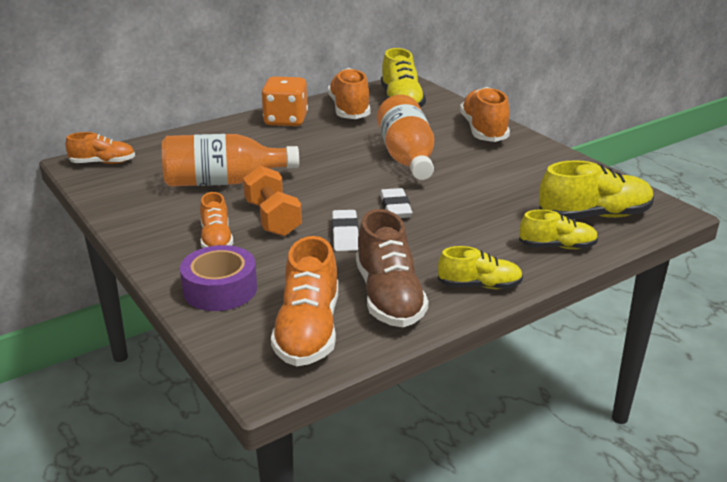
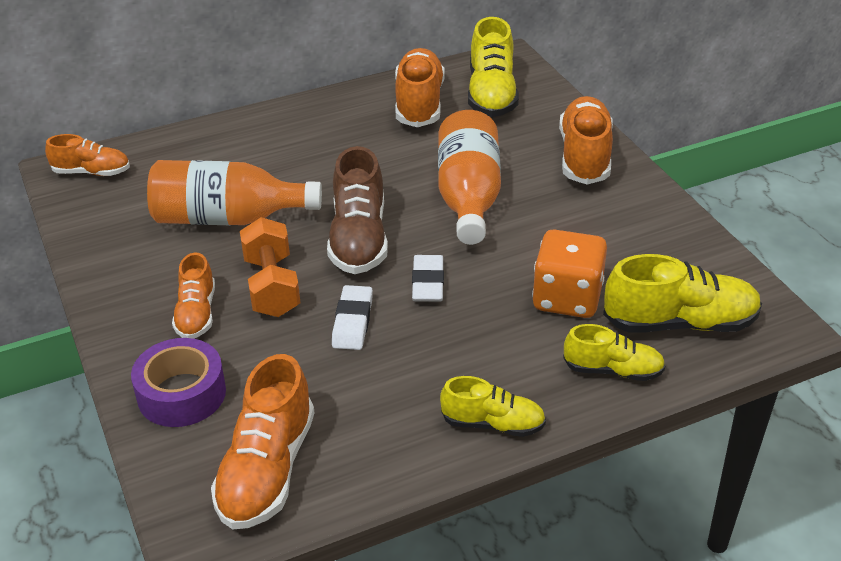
camera: 10 degrees right, 10 degrees up
orange dice [261,77,308,126] -> orange dice moved to [532,229,607,318]
brown shoe [356,209,428,327] -> brown shoe moved to [327,146,388,274]

